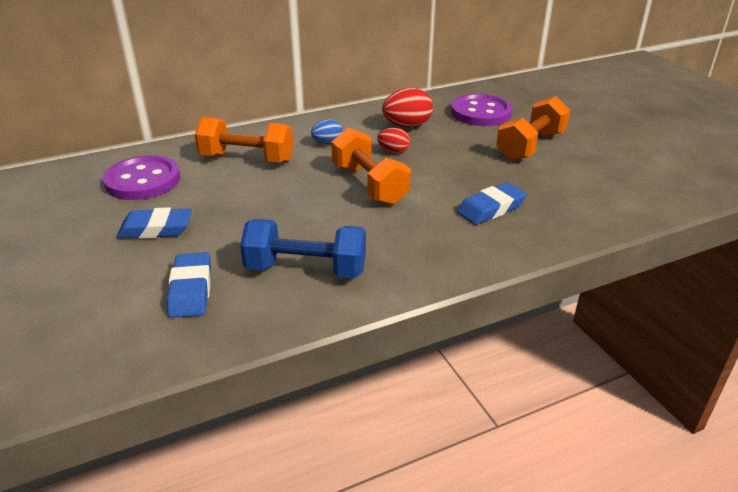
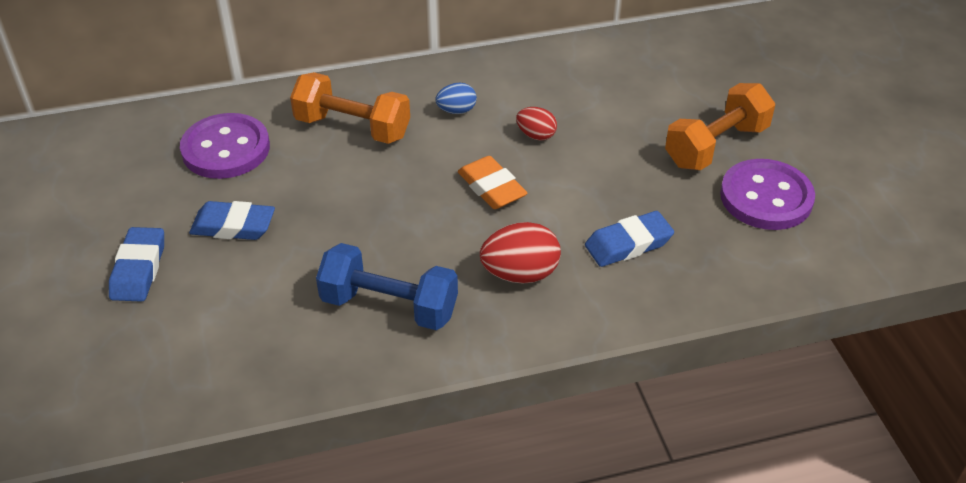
camera: 10 degrees right, 10 degrees up
blue eraser [167,252,211,318] -> blue eraser moved to [109,227,164,302]
orange dumbbell [331,127,411,205] -> orange eraser [458,156,527,209]
red egg [382,88,433,128] -> red egg moved to [480,222,561,284]
purple button [451,94,513,126] -> purple button moved to [720,159,815,230]

